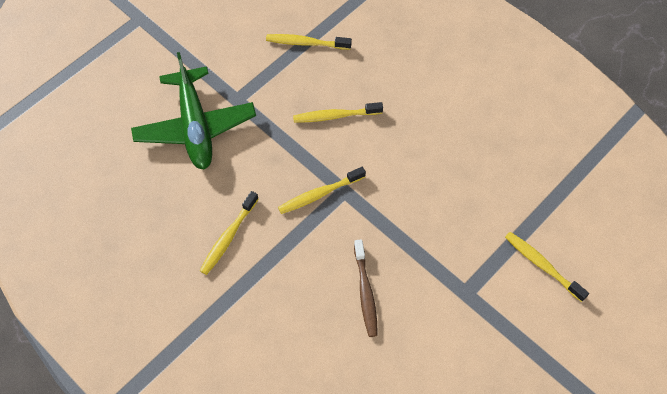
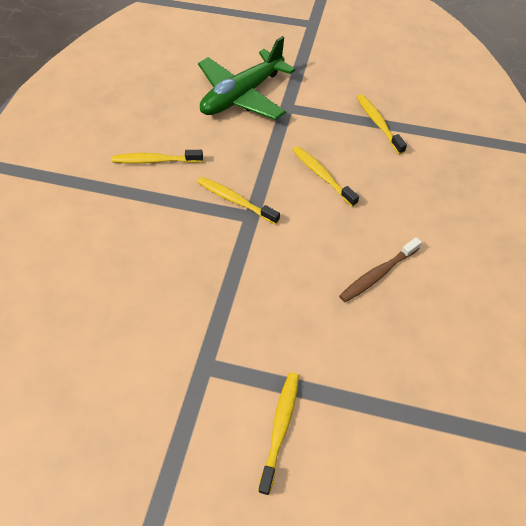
camera: 60 degrees right, 5 degrees down
brown toothbrush [354,239,378,337] -> brown toothbrush moved to [339,237,422,302]

